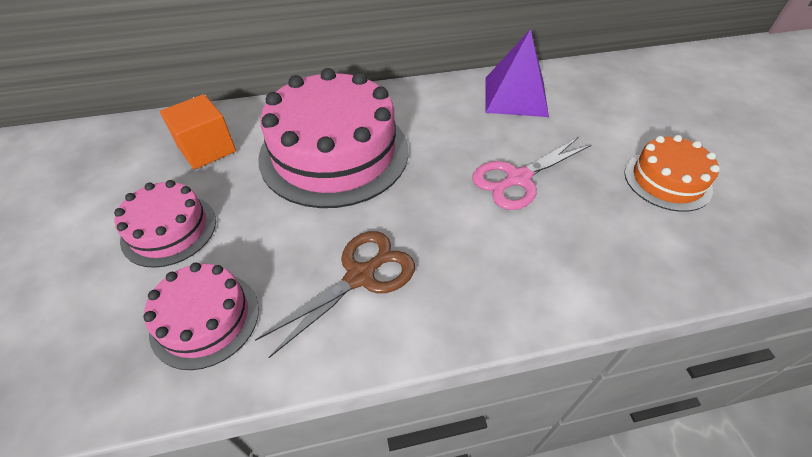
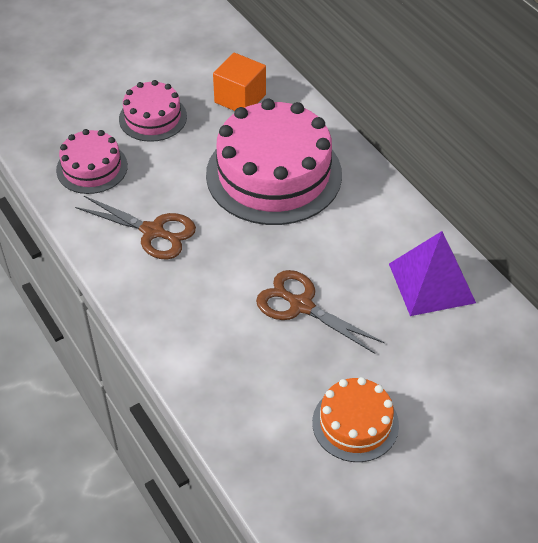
camera: 70 degrees right, 0 degrees up
pink scissors [472,137,591,210] -> brown scissors [256,270,384,354]

